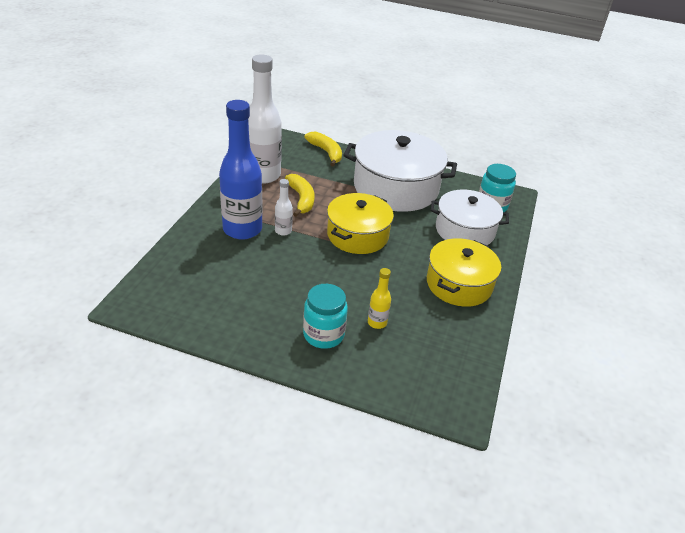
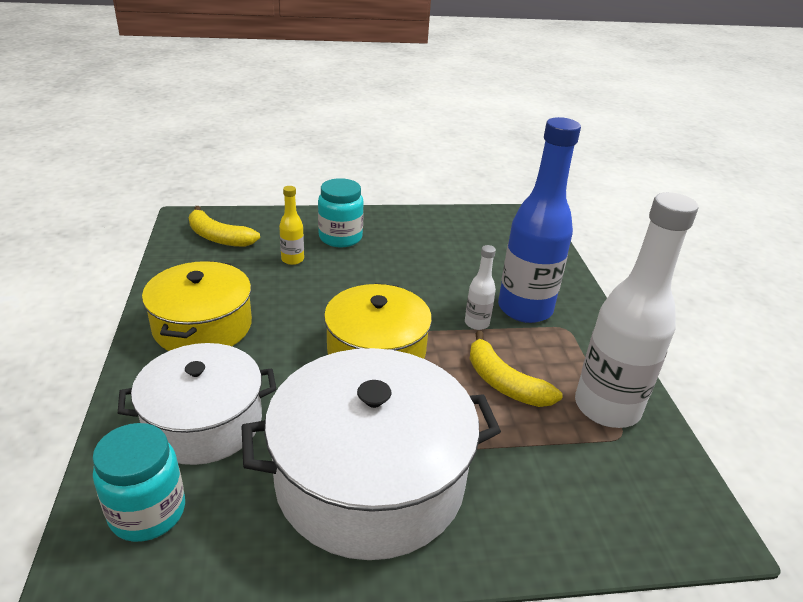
camera: 155 degrees right, 5 degrees down
yellow banana [304,132,342,166] -> yellow banana moved to [189,206,260,247]

